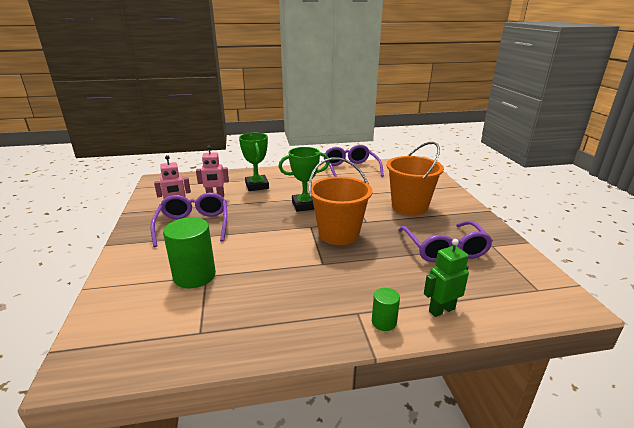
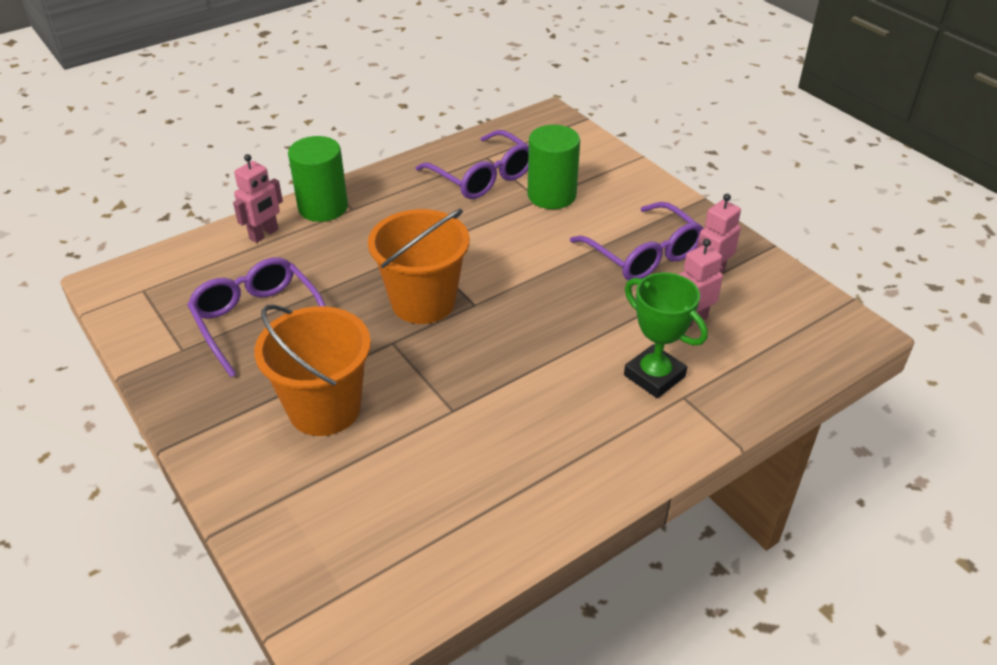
camera: 155 degrees right, 15 degrees up
green trophy [279,147,330,212] -> none
purple glasses [324,145,384,177] -> purple glasses moved to [416,130,529,199]
green cylinder [372,288,400,331] -> green cylinder [288,136,348,222], size x1.92
green robot [424,239,469,317] -> pink robot [233,154,283,243]

